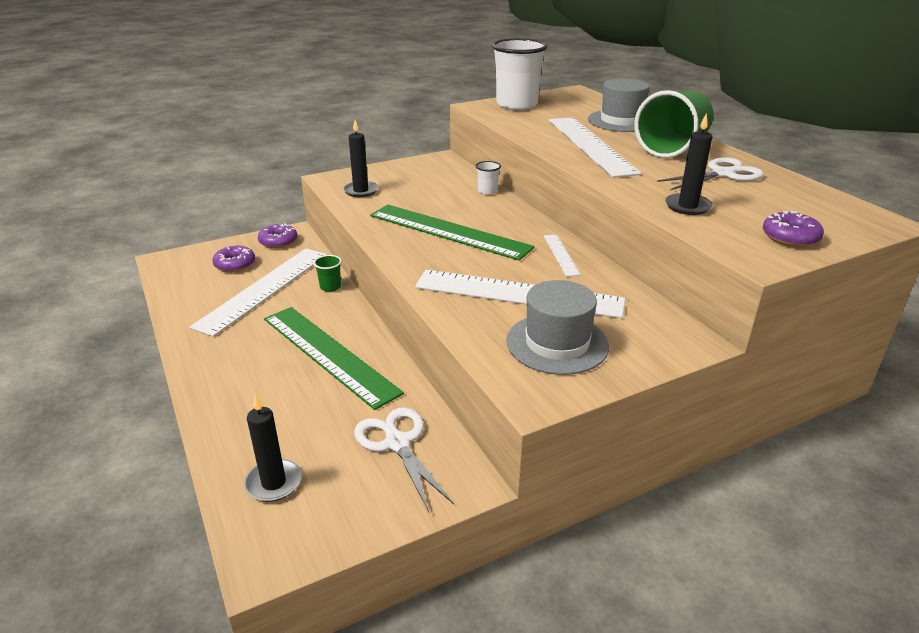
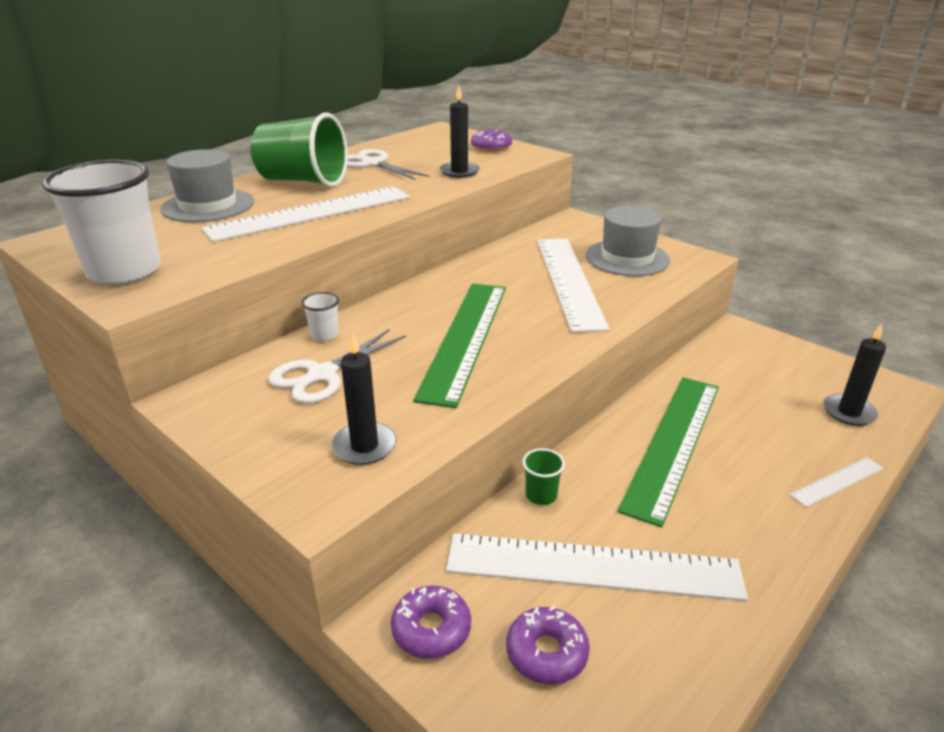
camera: 110 degrees left, 0 degrees up
white scissors [354,408,454,512] -> white scissors moved to [268,329,406,404]
white ruler [544,235,581,277] -> white ruler moved to [790,457,884,507]

